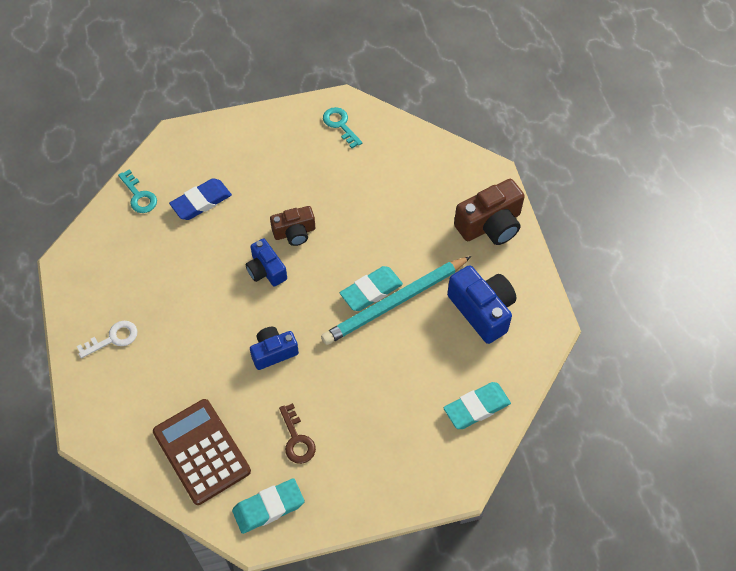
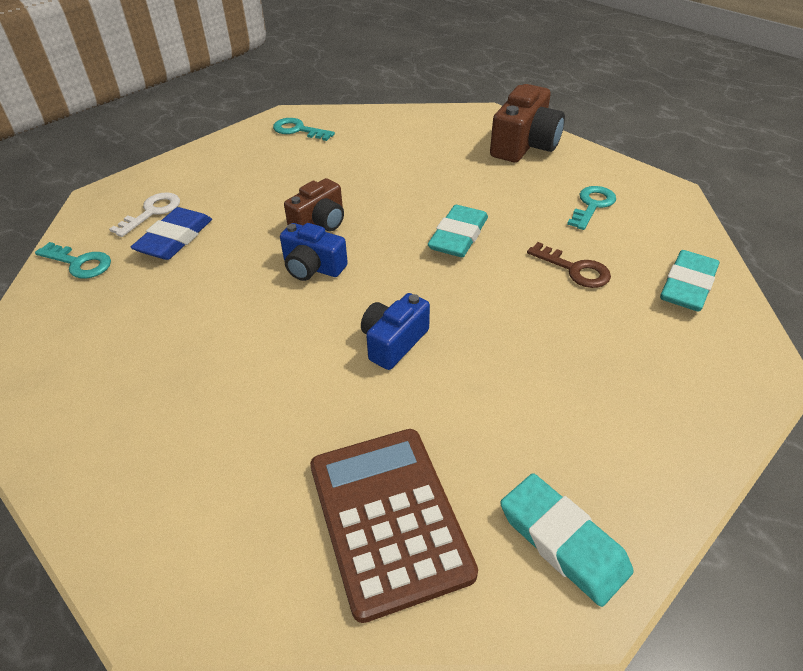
camera: 30 degrees left, 15 degrees down
white key [77,321,137,358] -> white key moved to [109,193,180,237]
brown calculator [153,399,251,505] -> brown calculator turned 45 degrees clockwise [310,429,478,623]
turquoise eraser [232,478,305,534] -> turquoise eraser turned 75 degrees counterclockwise [500,473,634,607]
brown key [279,403,316,464] -> brown key moved to [527,242,611,288]
turquoise pencil [321,256,471,345] -> none
blue camera [447,265,516,344] -> turquoise key [567,186,616,230]

